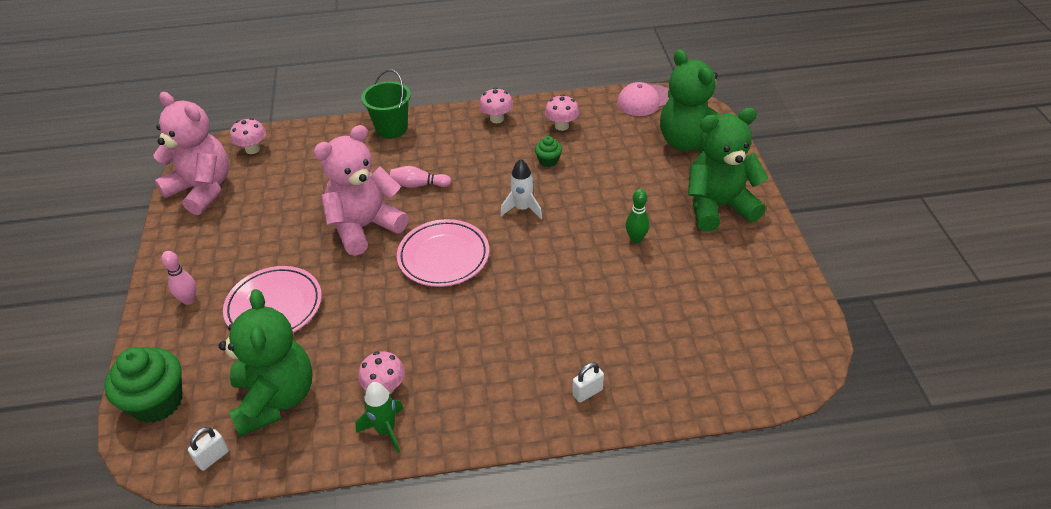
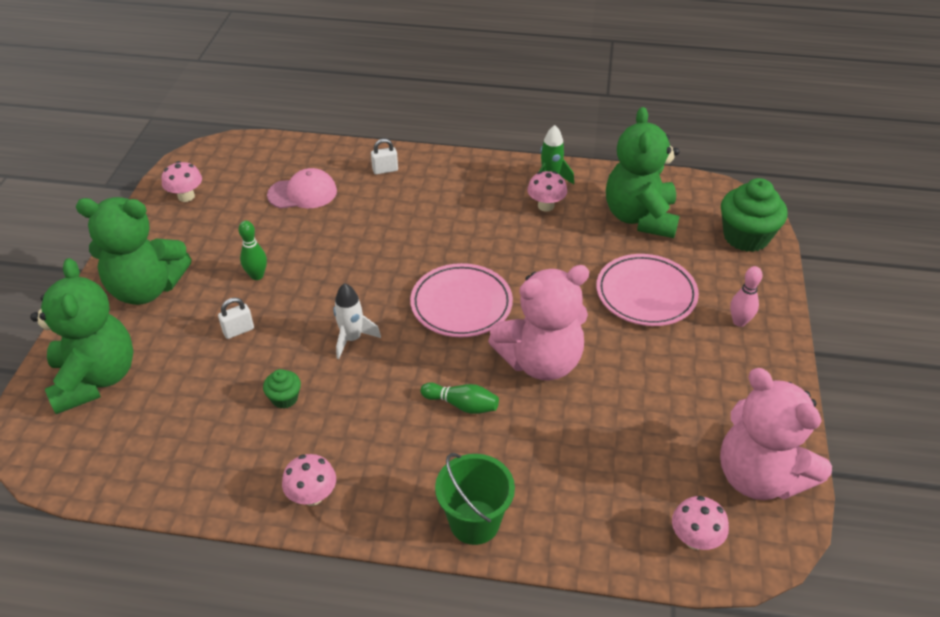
camera: 165 degrees left, 0 degrees up
white padlock [188,427,229,471] -> white padlock moved to [218,298,254,339]
pink bowling pin [390,166,451,188] -> green bowling pin [421,383,499,414]
pink mushroom [545,94,579,131] -> pink mushroom moved to [162,161,202,202]
pink cap [617,82,669,116] -> pink cap moved to [267,168,337,209]

